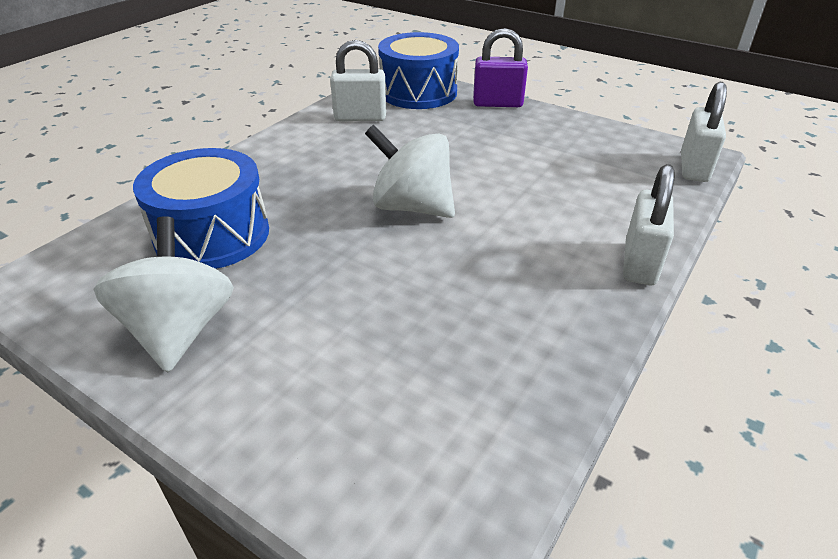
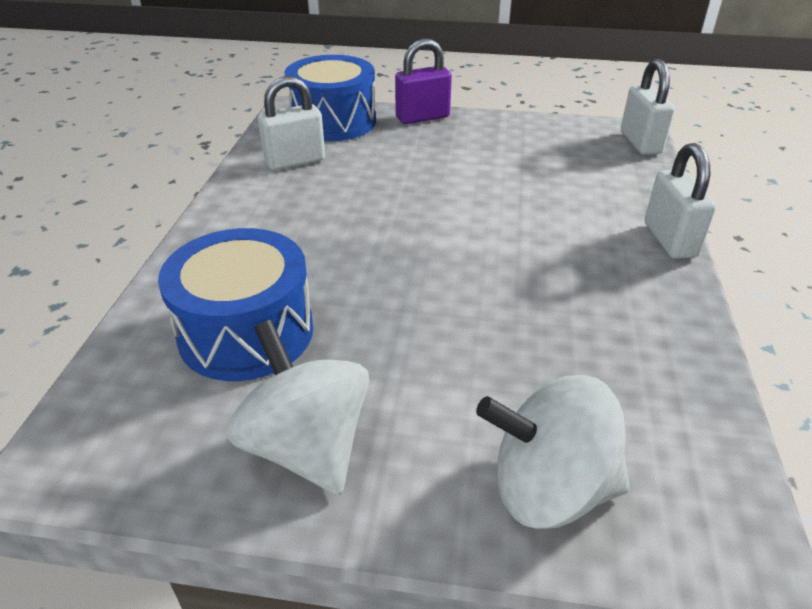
camera: 25 degrees left, 0 degrees up
white spinning top [365,125,455,218] -> white spinning top moved to [476,375,630,529]

